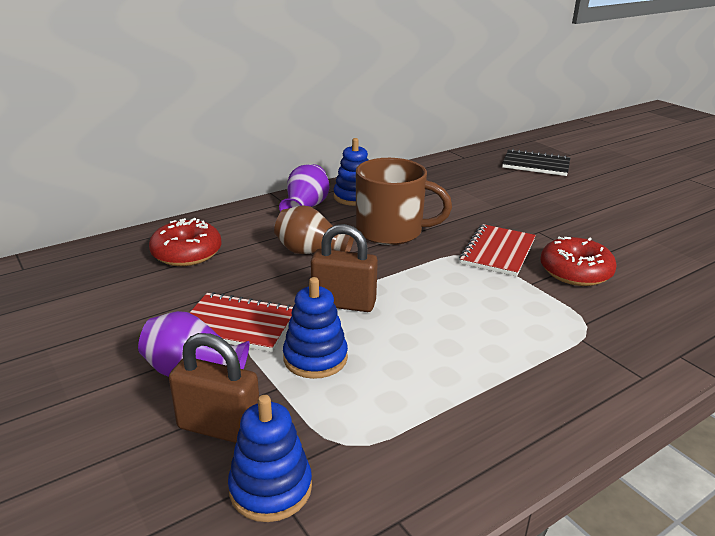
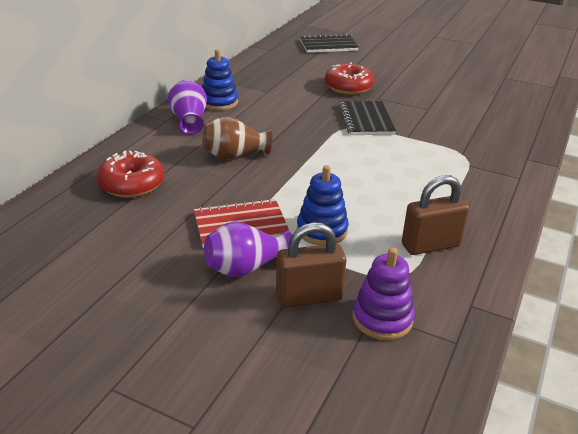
camera: 30 degrees left, 5 degrees up
blue stacking toy [228,395,312,522] -> purple stacking toy [353,247,415,340]
brown padlock [311,224,378,312] -> brown padlock moved to [402,175,469,255]
brown mug [356,158,452,245] -> none
red notebook [459,224,536,277] -> black notebook [339,101,396,135]
red donut [540,237,617,286] -> red donut moved to [325,62,374,95]

